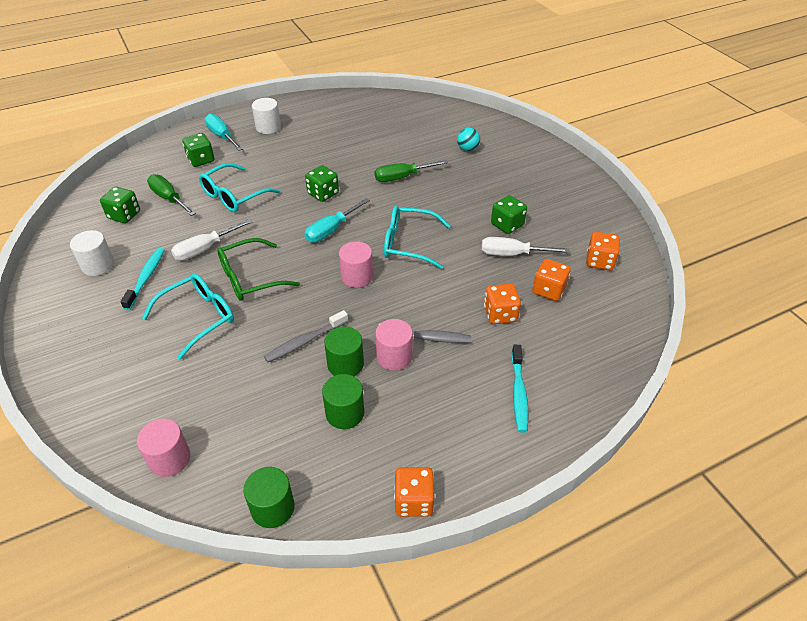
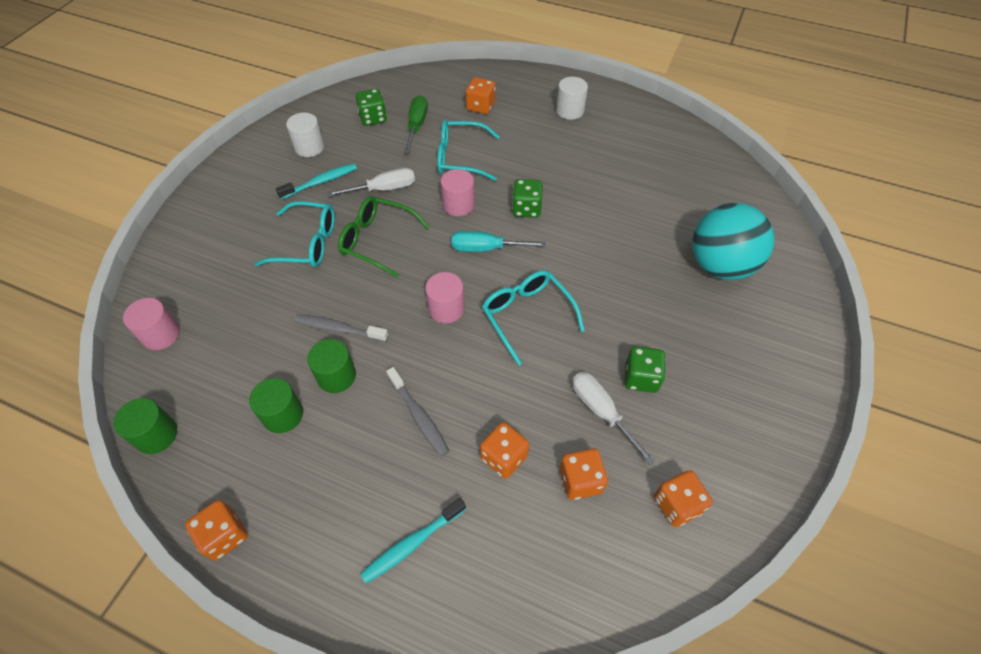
camera: 50 degrees right, 10 degrees up
white screwdriver [171,219,252,261] -> white screwdriver turned 150 degrees clockwise [327,168,415,197]
green dice [182,133,214,167] -> orange dice [466,77,496,114]
turquoise screwdriver [205,114,243,151] -> none
green screwdriver [374,160,448,182] -> none
pink cylinder [375,319,413,371] -> pink cylinder moved to [441,169,475,216]
turquoise ball [457,128,480,151] -> turquoise ball [692,203,774,280], size x2.40

